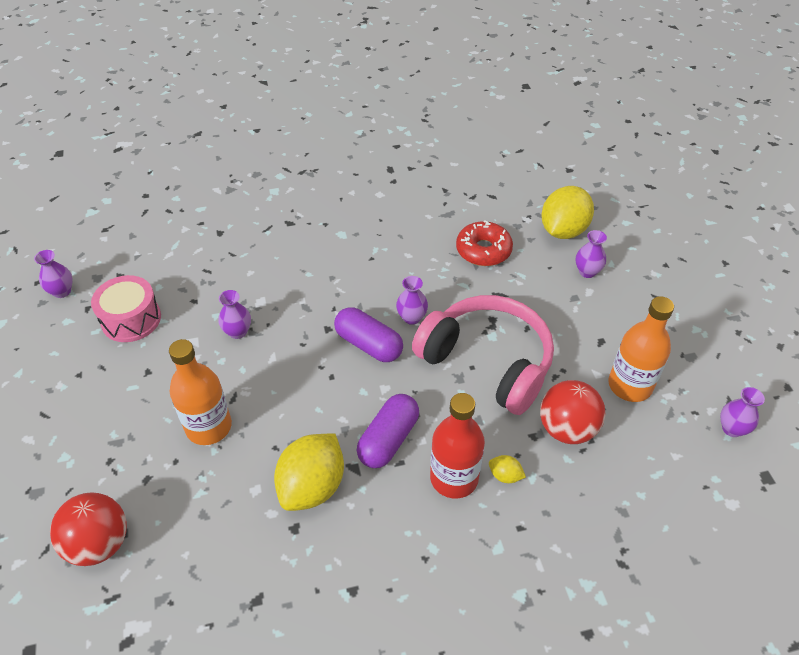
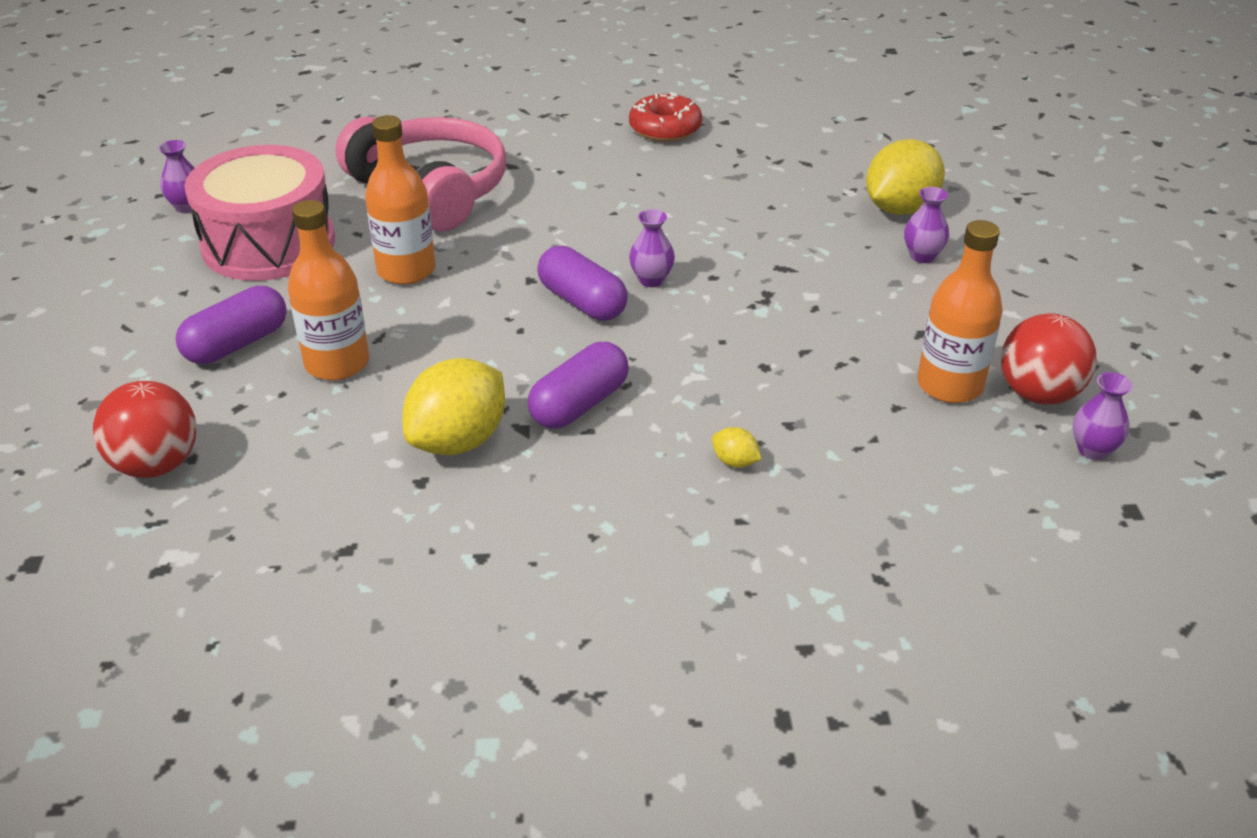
camera: 10 degrees right, 10 degrees down
pink drum [91,275,161,342] -> pink drum [184,145,335,281], size x1.62
purple vase [218,290,251,339] -> orange bottle [365,115,436,285]
pink headphones [412,295,554,415] -> pink headphones moved to [335,117,506,231]
red bottle [430,393,485,499] -> none
red donut [456,220,513,266] -> red donut moved to [629,92,702,142]
red ball [540,380,606,444] -> red ball moved to [1001,313,1097,404]
none -> purple capsule [176,286,287,364]

